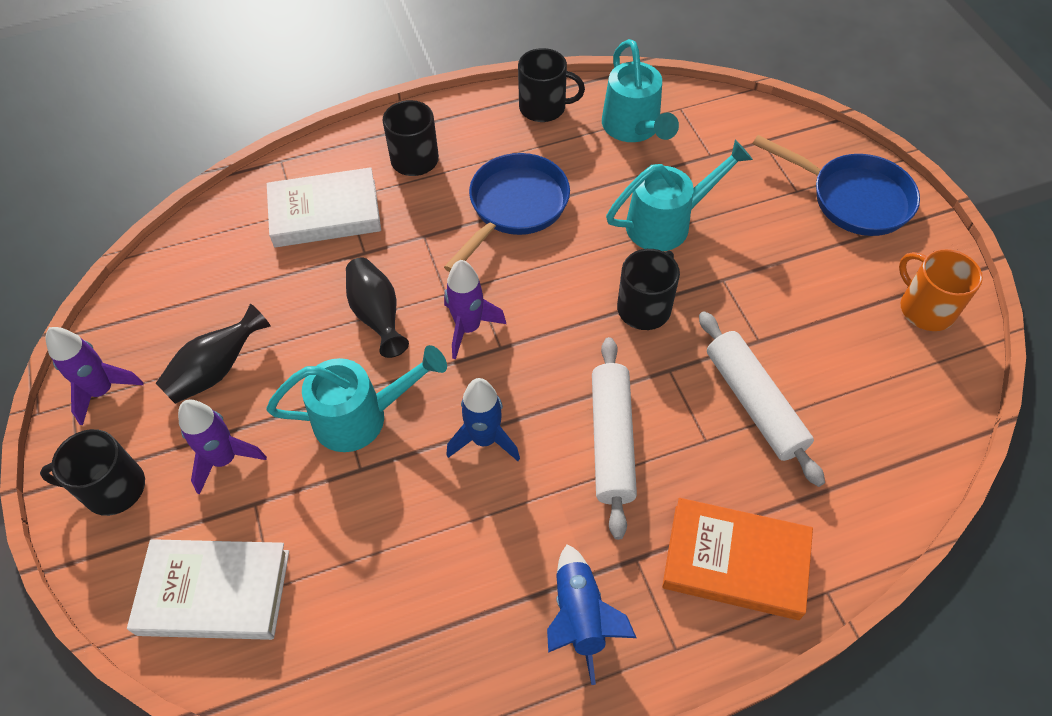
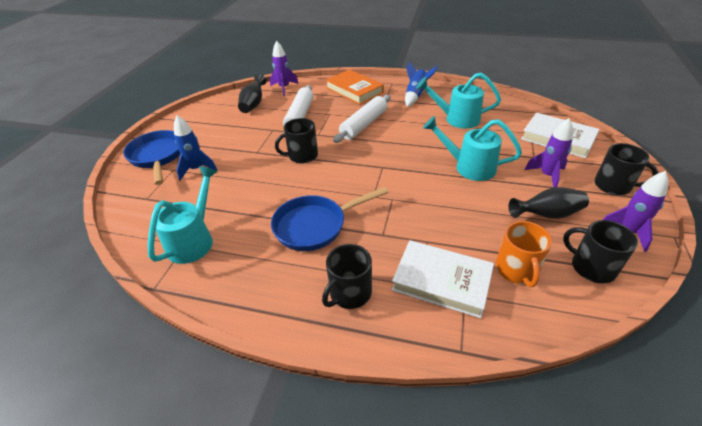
camera: 145 degrees left, 15 degrees down
black vase [346,258,409,358] -> black vase moved to [238,74,267,113]
purple rocket [444,260,506,359] -> purple rocket moved to [270,41,299,96]
blue rocket [447,378,520,461] -> blue rocket moved to [174,116,217,180]
black mug [518,48,585,122] -> black mug moved to [563,220,638,284]
turquoise watering can [606,140,753,251] -> turquoise watering can moved to [416,73,501,129]
orange mug [899,249,983,331] -> orange mug moved to [496,221,552,287]

